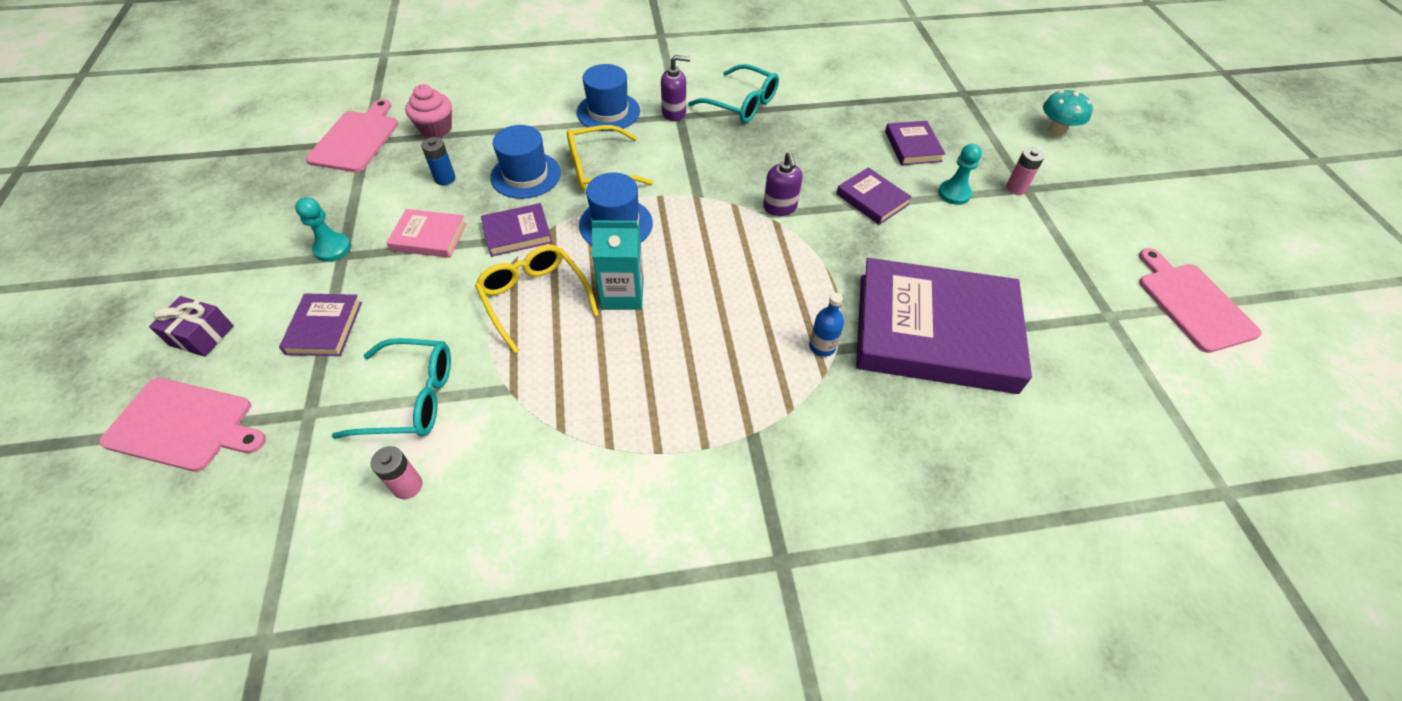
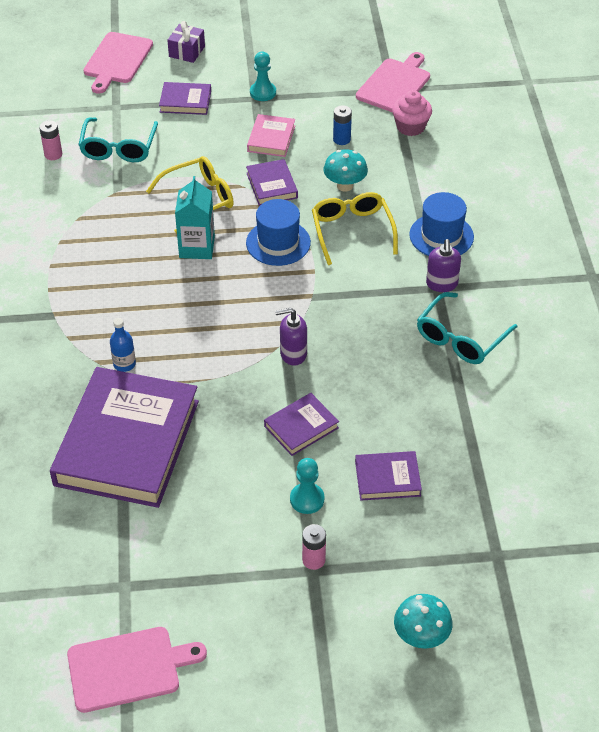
camera: 95 degrees right, 5 degrees down
pink cutting board [306,99,398,172] -> pink cutting board turned 75 degrees counterclockwise [356,52,430,113]
blue hat [490,125,561,199] -> turquoise mushroom [324,149,368,192]

